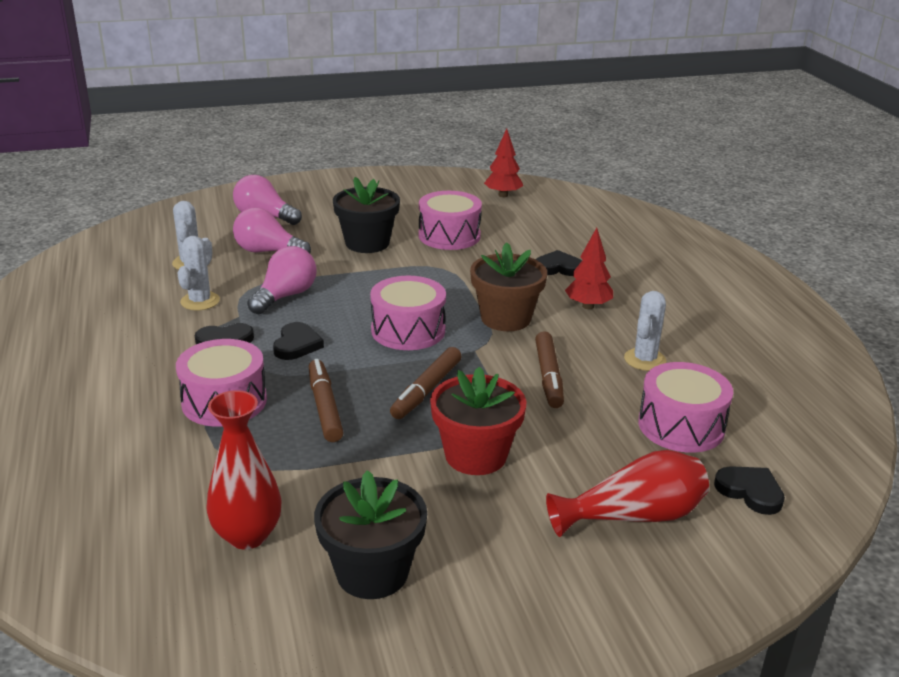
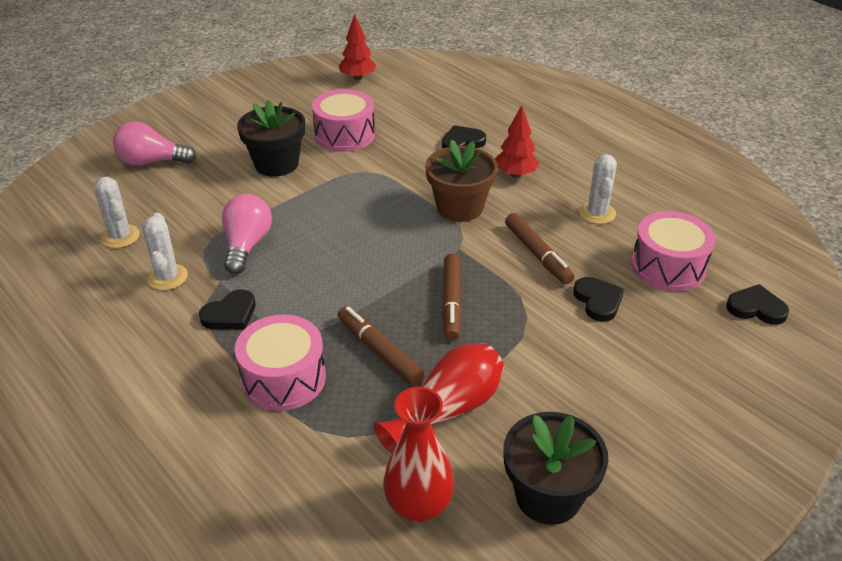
camera: 25 degrees left, 10 degrees up
pink light bulb [233,207,311,253] -> none
black heart [273,322,324,360] -> black heart moved to [573,277,624,322]
pink drum [370,276,446,350] -> none
red flower pot [430,367,526,475] -> none
red vase [546,450,709,537] -> red vase moved to [373,343,504,453]

